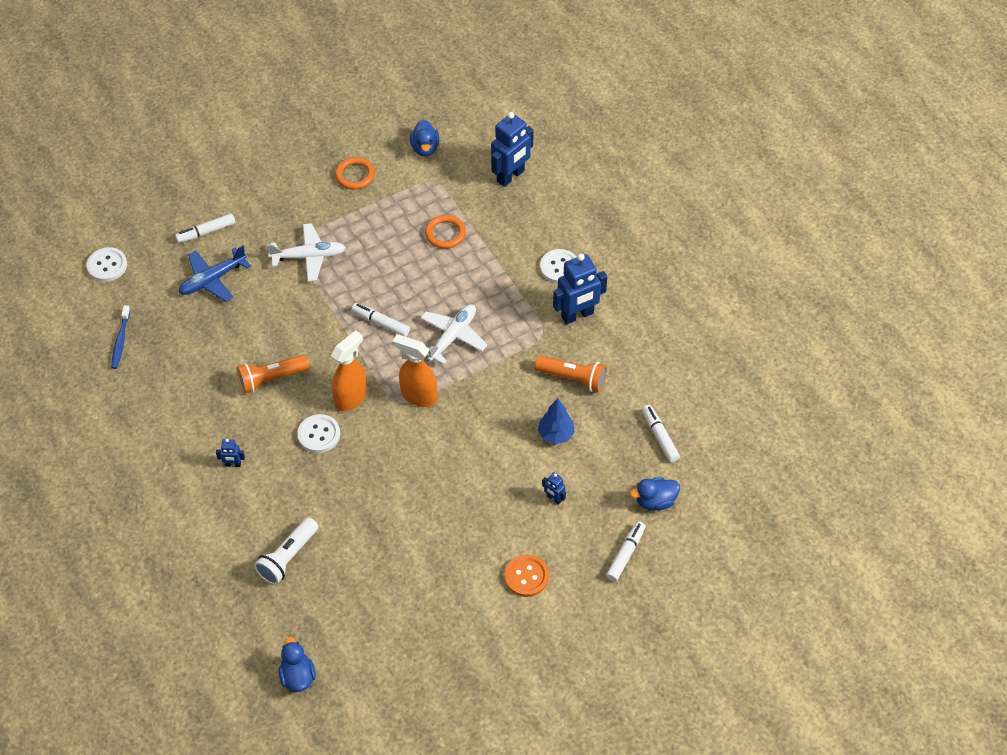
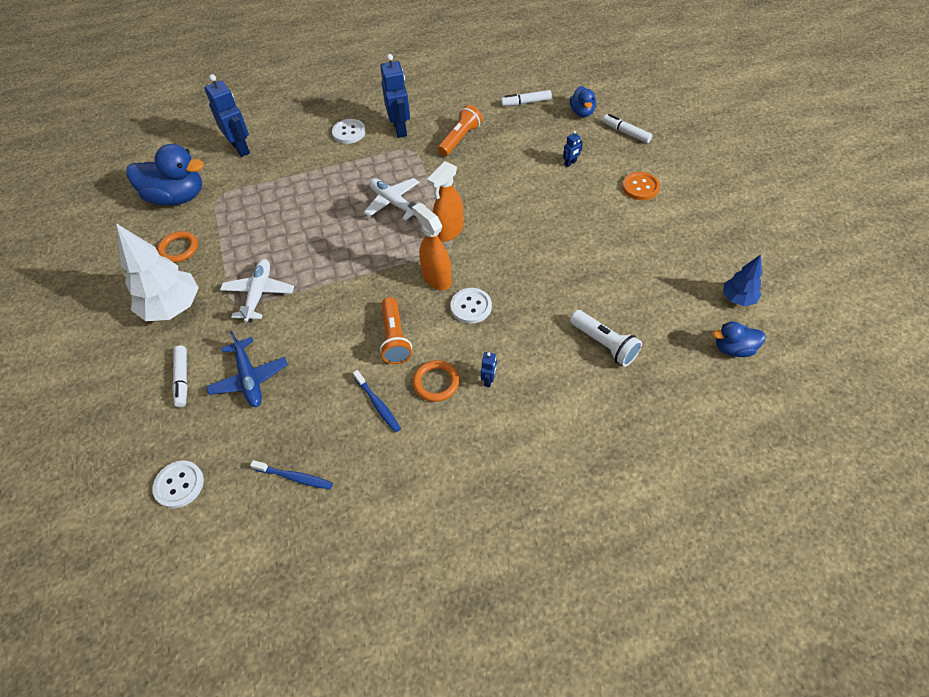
camera: 75 degrees left, 0 degrees up
white marker [352,303,410,337] -> none
blue duck [410,120,439,156] -> blue duck [127,144,204,206], size x1.89
orange ring [425,215,466,249] -> orange ring moved to [413,360,459,402]
blue tree [538,398,575,444] -> blue tree moved to [723,254,762,306]
none -> white tree [116,223,199,321]
none -> blue toothbrush [353,370,401,432]

